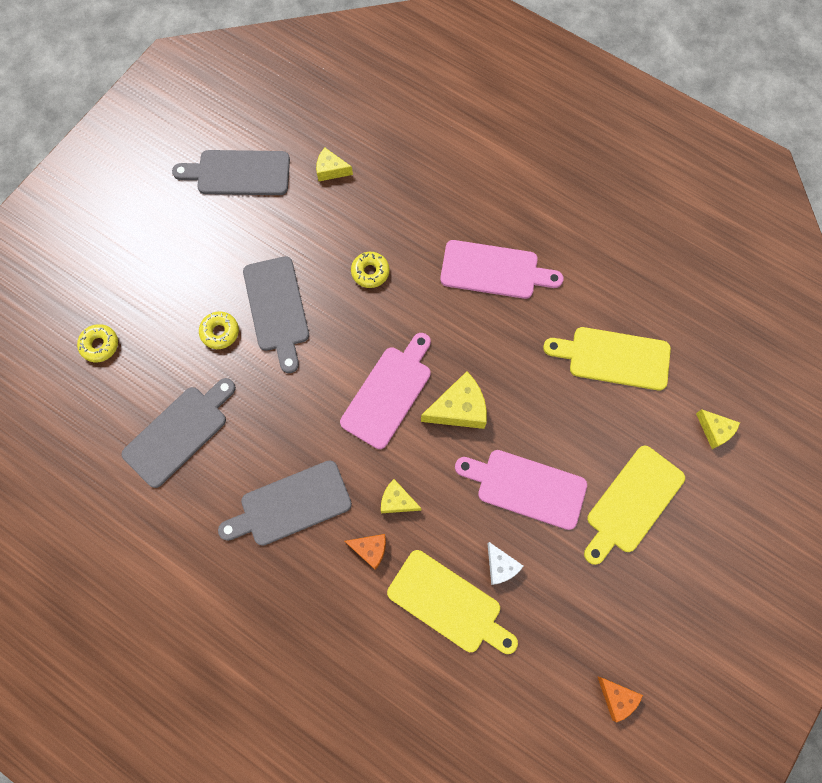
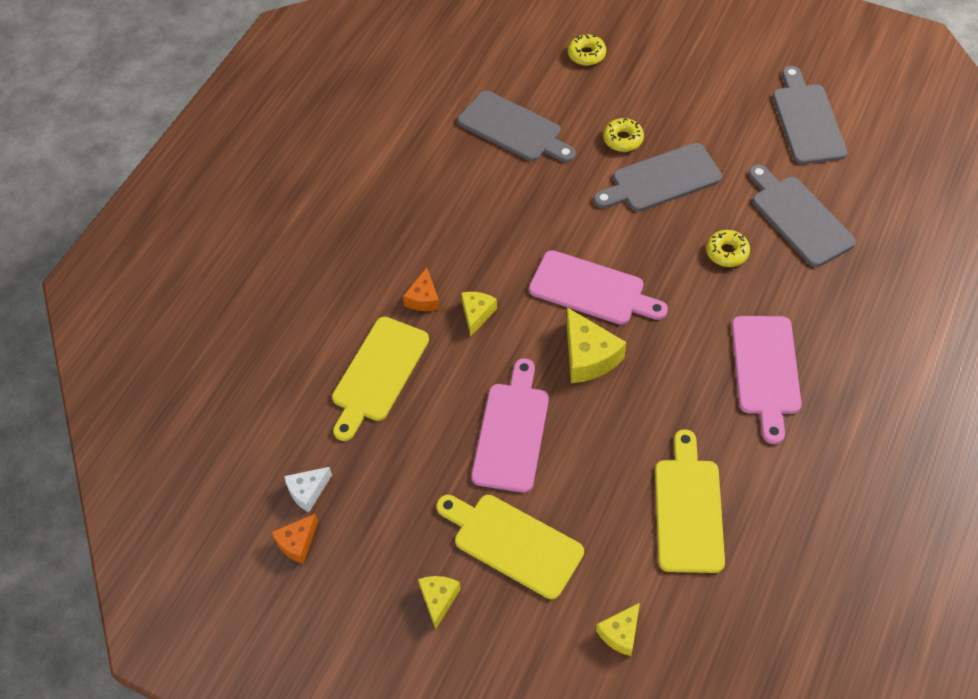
camera: 85 degrees right, 15 degrees down
grey cutting board [218,460,352,546] -> grey cutting board moved to [748,165,856,267]
yellow cheese [316,148,353,181] -> yellow cheese moved to [418,576,461,630]
white cheese [487,542,524,585] -> white cheese moved to [284,467,332,512]

